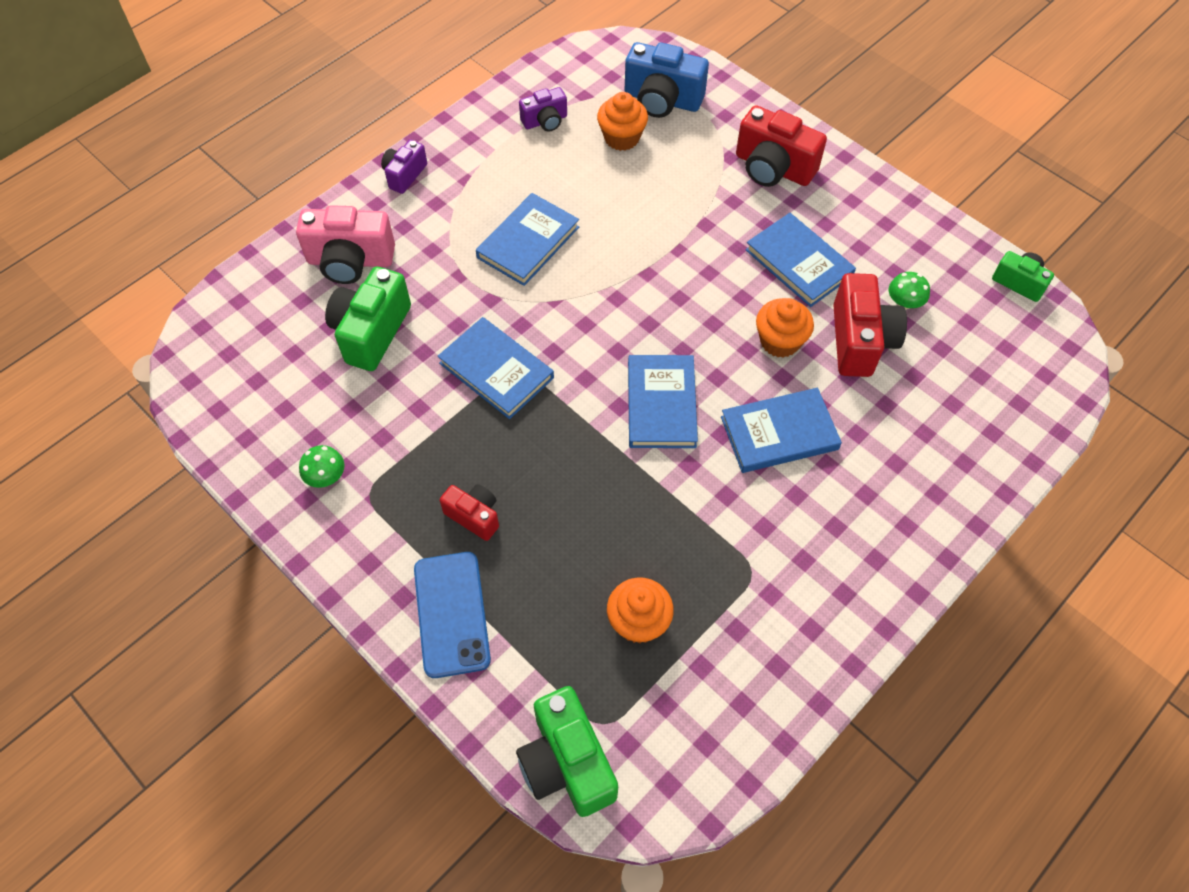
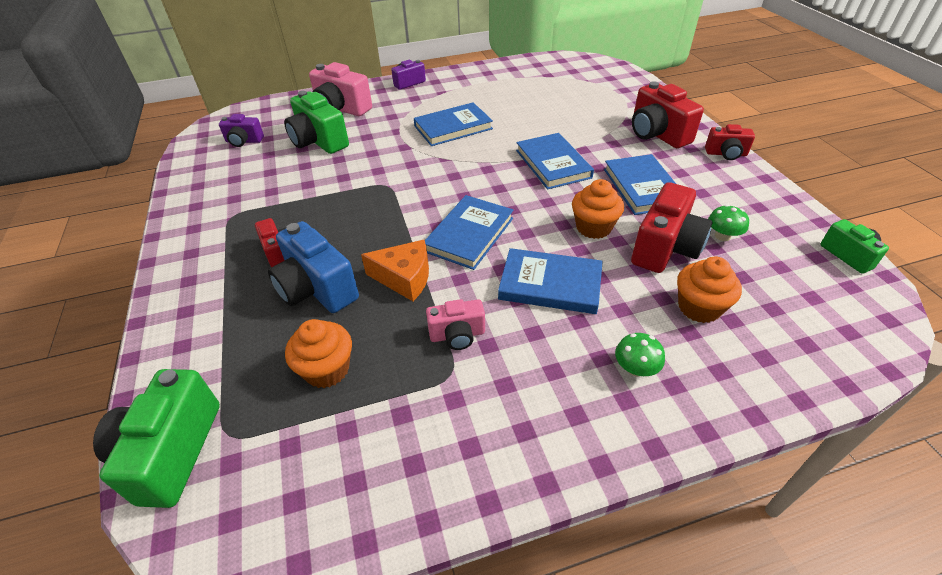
camera: 30 degrees right, 15 degrees down
green mushroom [299,445,344,488] -> green mushroom moved to [615,333,665,376]
green camera [325,267,411,371] -> green camera turned 90 degrees counterclockwise [284,91,349,154]
blue phone [414,552,491,678] -> none
blue book [438,317,554,419] -> blue book moved to [516,133,594,189]
purple camera [519,87,567,132] -> purple camera moved to [219,114,264,147]
orange cupcake [597,92,648,151] -> orange cupcake moved to [677,257,742,323]
blue camera [624,42,709,118] -> blue camera moved to [268,221,359,313]
none -> orange cheese [361,240,429,301]
none -> pink camera [426,299,485,350]
none -> red camera [705,124,755,160]

